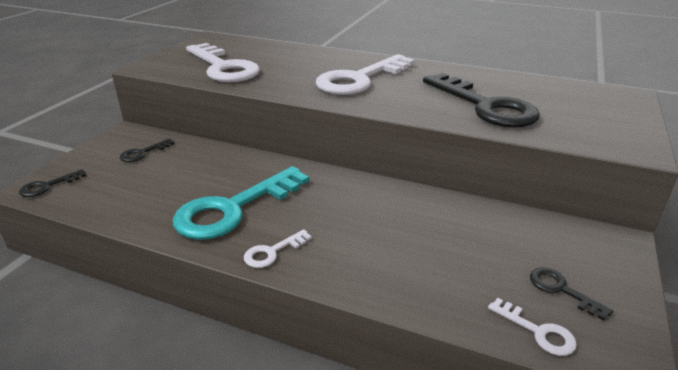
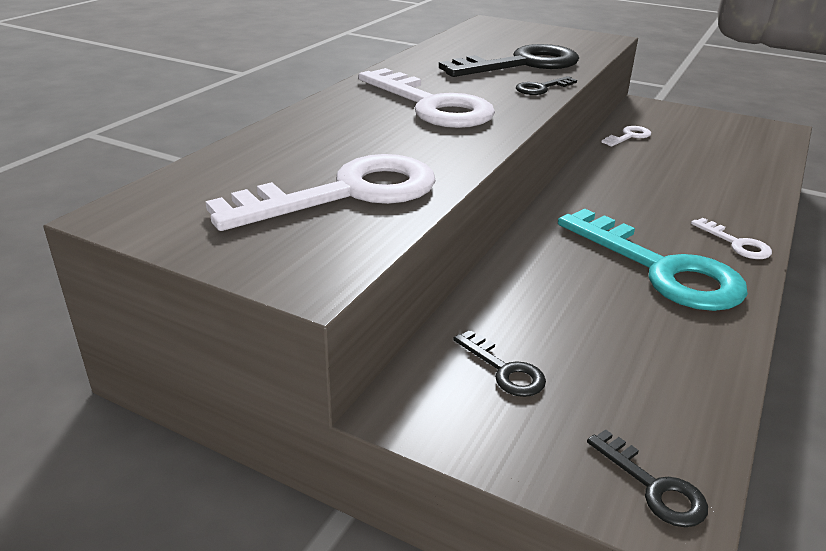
camera: 85 degrees left, 0 degrees up
white key [488,298,577,356] -> white key moved to [601,126,651,147]
black key [530,267,613,321] -> black key moved to [516,76,577,95]

